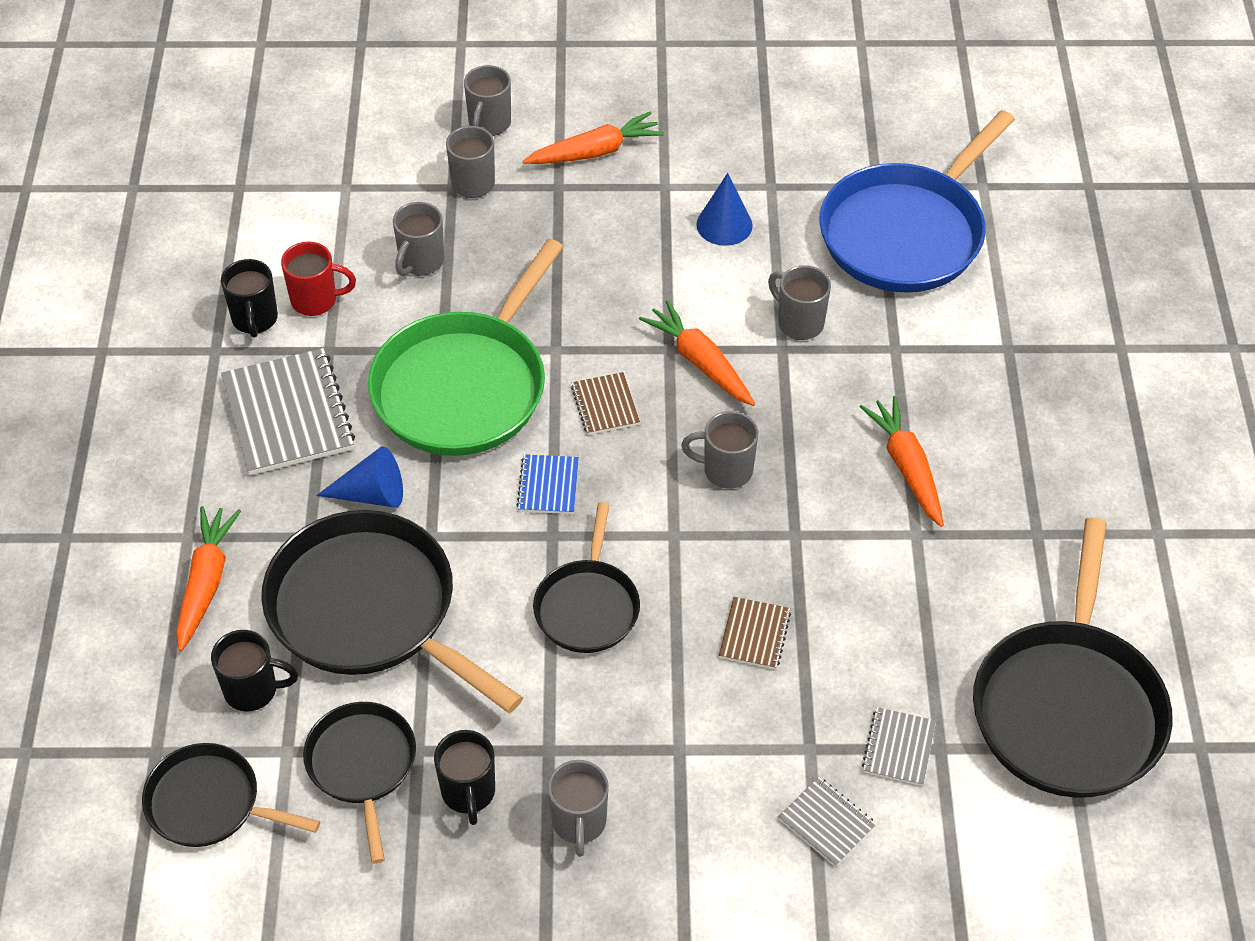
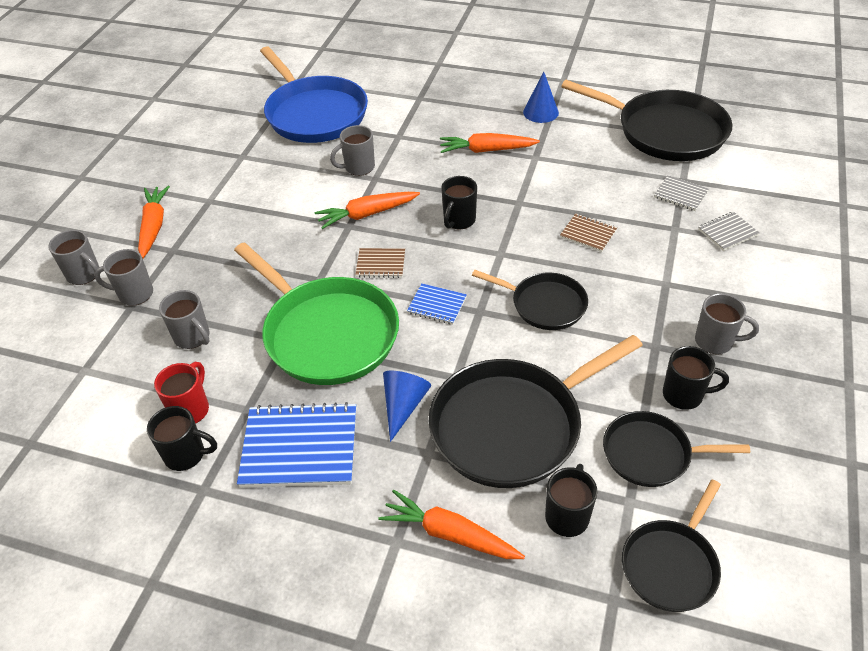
camera: 70 degrees left, 5 degrees down
grey notebook [221,348,355,475] -> blue notebook [237,402,356,488]
grey mug [681,411,758,489] -> black mug [441,176,477,229]
blue cone [696,173,753,246] -> blue cone moved to [523,72,559,123]

